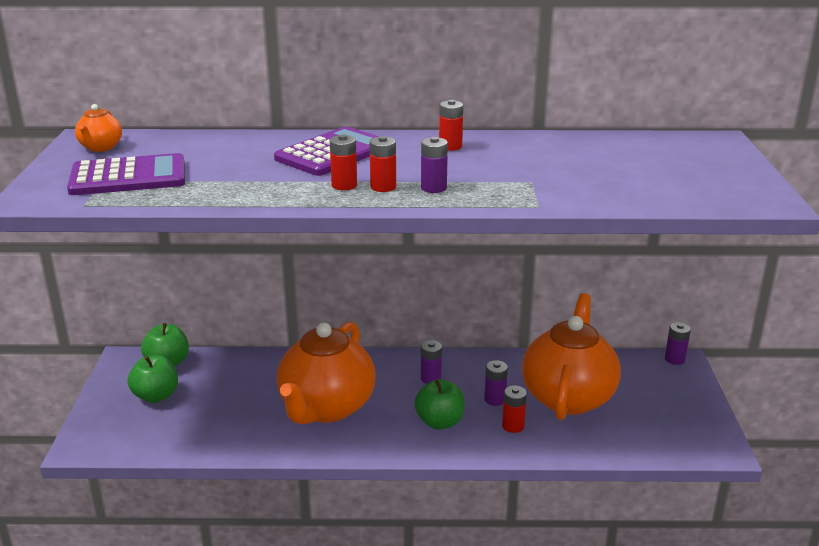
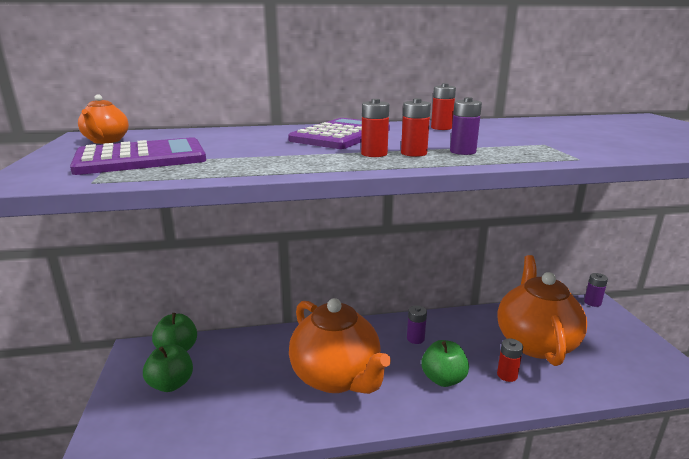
camera: 10 degrees left, 5 degrees down
orange teapot [277,322,376,424] -> orange teapot turned 45 degrees counterclockwise [289,298,391,394]
purple battery [484,360,508,406] -> none

